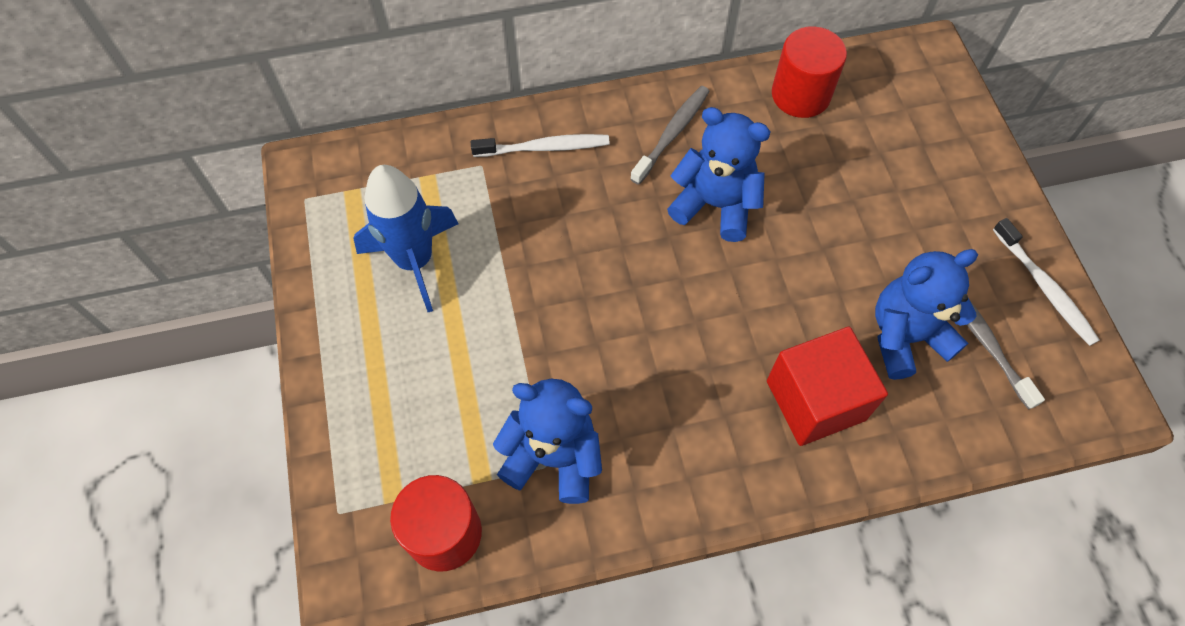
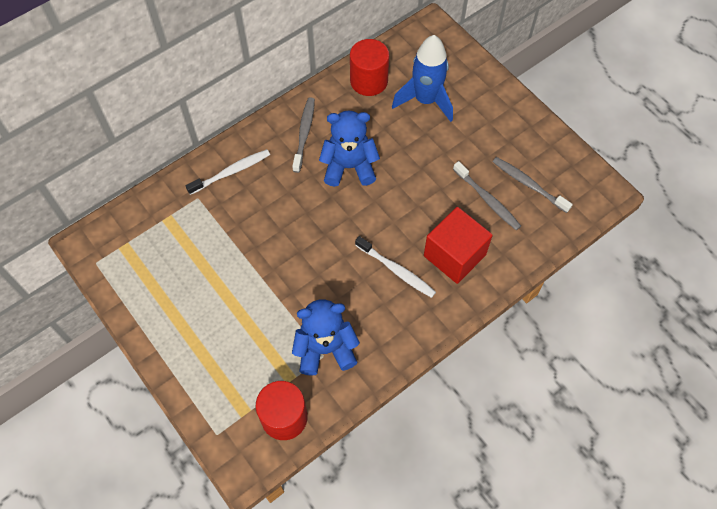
camera: 25 degrees left, 0 degrees up
blue rocket [353,165,459,312] -> blue rocket moved to [392,35,453,122]
blue teddy bear [875,249,978,380] -> grey toothbrush [453,161,521,230]
white toothbrush [993,218,1099,346] -> white toothbrush moved to [355,236,436,298]

